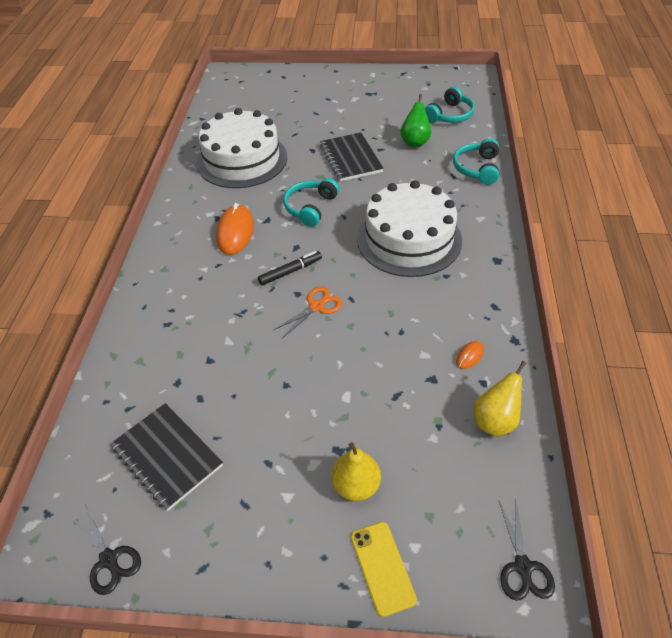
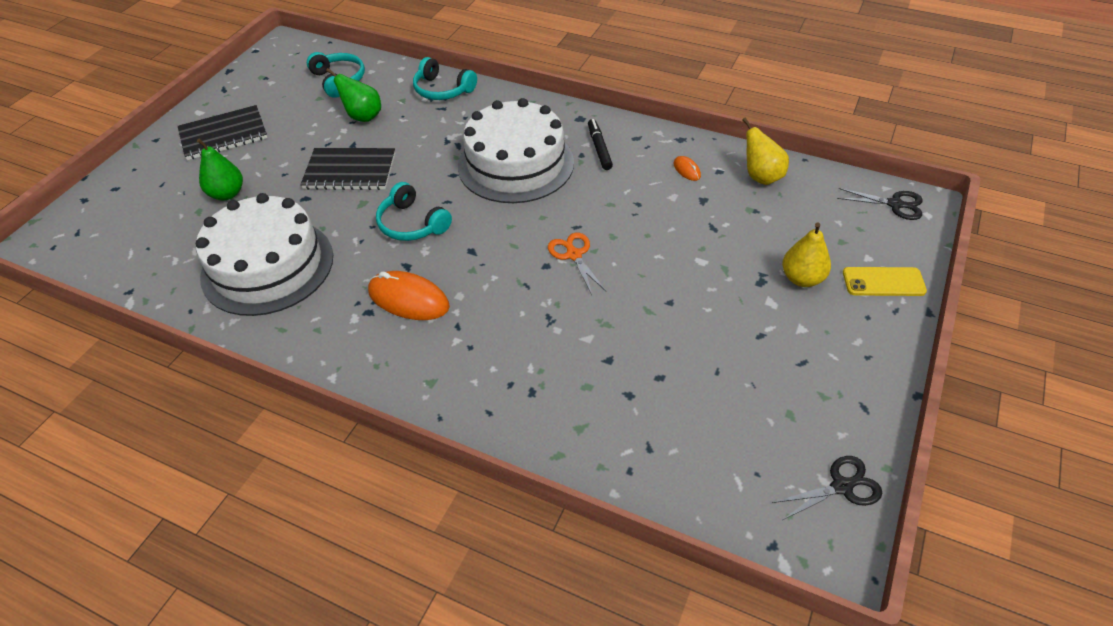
camera: 70 degrees left, 0 degrees up
black notebook [110,403,223,511] -> black notebook moved to [178,105,267,160]
black marker [258,251,322,285] -> black marker moved to [588,119,613,170]
none -> green pear [197,138,243,200]

